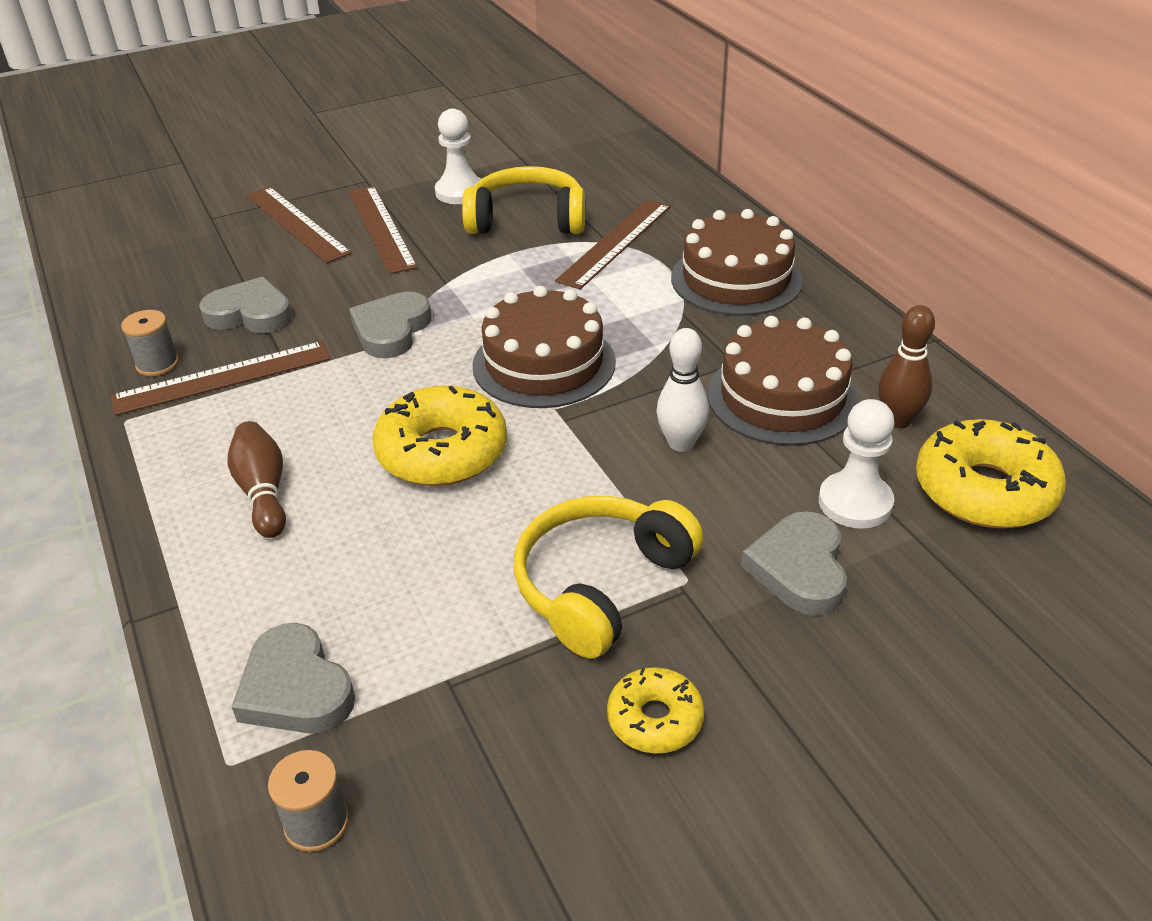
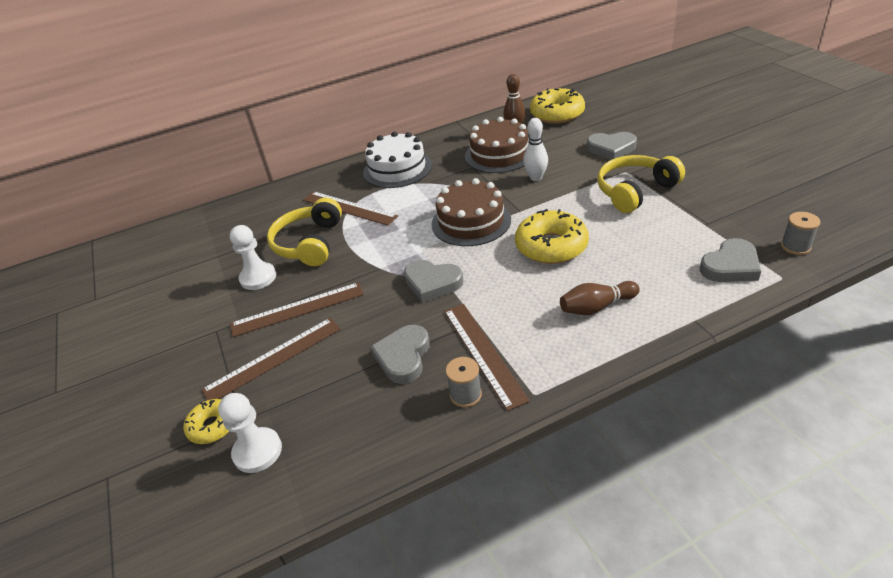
camera: 85 degrees left, 0 degrees up
yellow headphones [514,496,703,658] -> yellow headphones turned 105 degrees clockwise [597,155,685,213]
yellow donut [607,667,705,753] -> yellow donut moved to [183,399,229,444]
brown cake [671,209,803,316] -> white cake [363,132,432,188]
white pawn [819,399,895,529] -> white pawn moved to [218,393,282,473]

